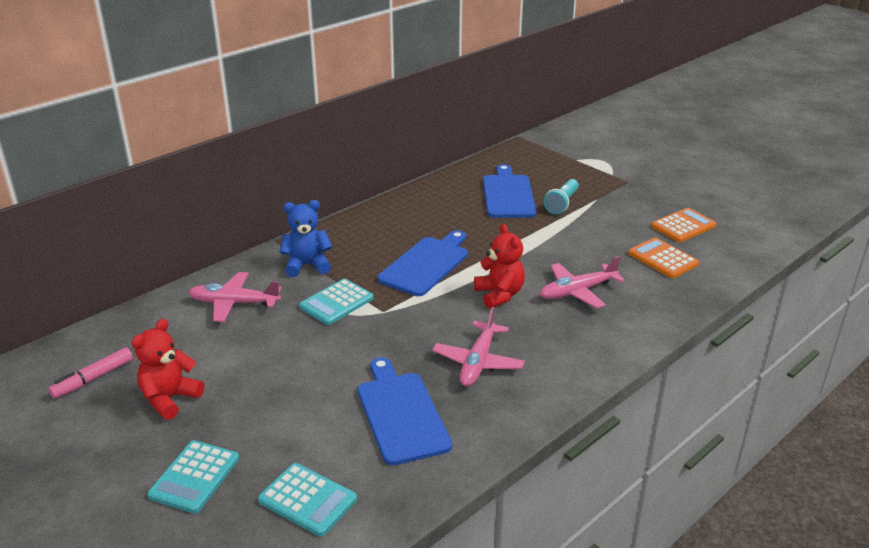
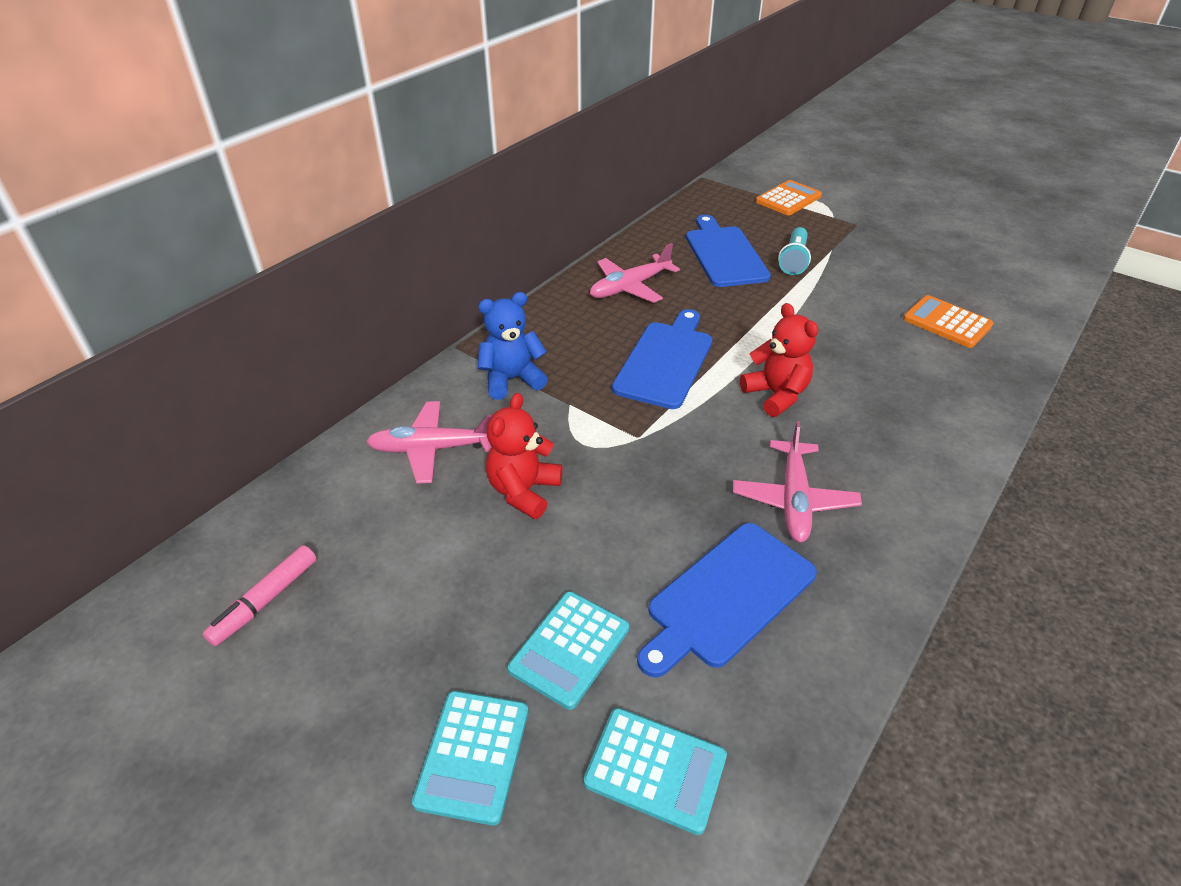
camera: 10 degrees left, 10 degrees up
red teddy bear [132,319,204,420] -> red teddy bear moved to [486,393,563,519]
turquoise calculator [299,279,374,325] -> turquoise calculator moved to [507,591,629,710]
blue cutting board [357,357,452,465] -> blue cutting board turned 105 degrees counterclockwise [637,523,817,678]
pink plane [540,256,625,308] -> pink plane moved to [590,243,680,303]
orange calculator [651,208,717,242] -> orange calculator moved to [756,180,822,215]

